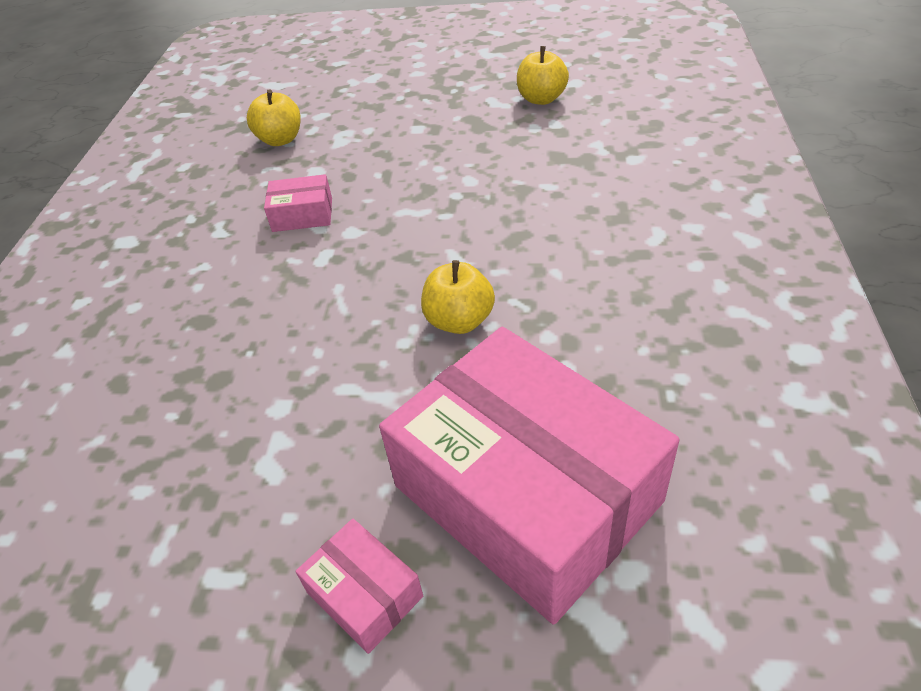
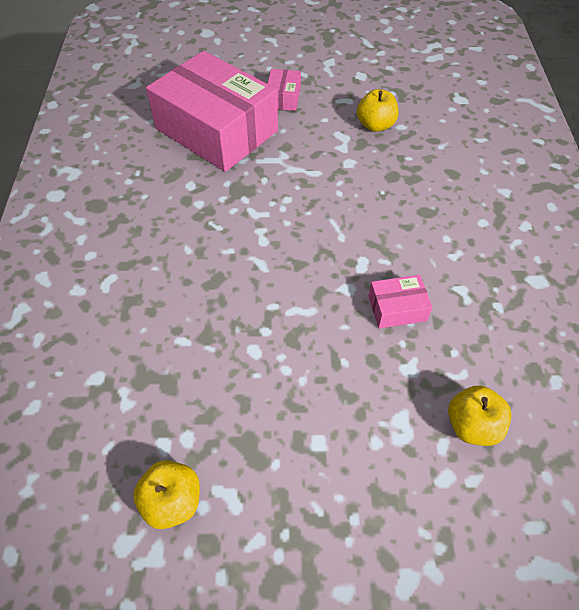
camera: 170 degrees right, 10 degrees up
pink box [295,519,423,654] -> pink box turned 60 degrees clockwise [267,69,301,111]
yellow apple [421,260,495,334] -> yellow apple moved to [357,89,398,132]

